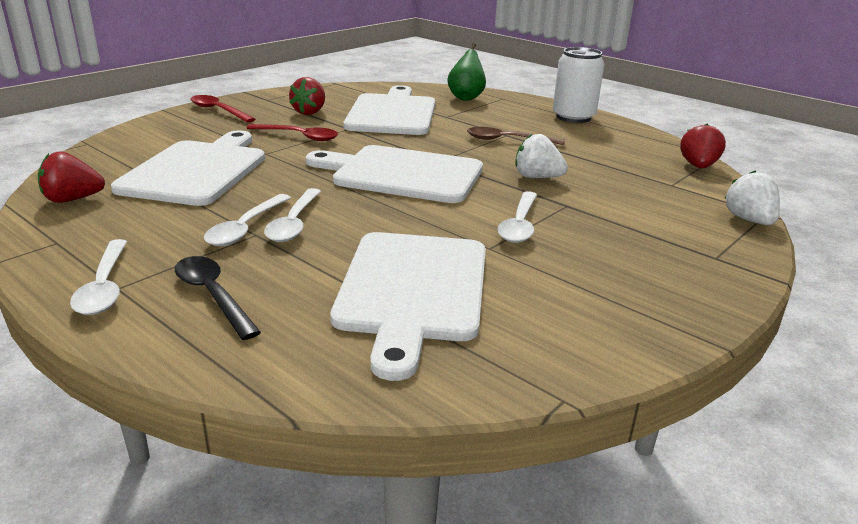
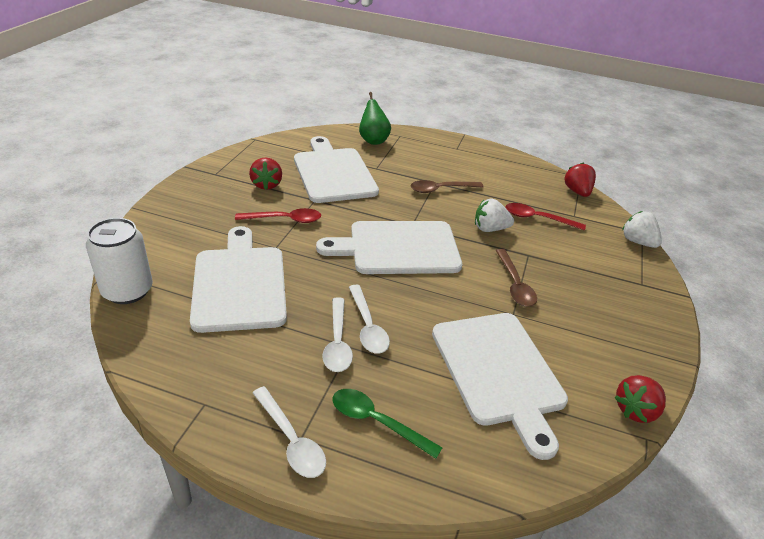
camera: 25 degrees left, 10 degrees up
red strawberry [38,151,105,203] -> red strawberry moved to [615,375,666,423]
black spoon [175,256,261,340] -> green spoon [333,389,443,459]
red spoon [190,95,255,123] -> red spoon moved to [505,203,586,231]
white spoon [498,191,537,243] -> brown spoon [495,249,537,307]
white can [553,47,604,123] -> white can moved to [86,218,153,304]

